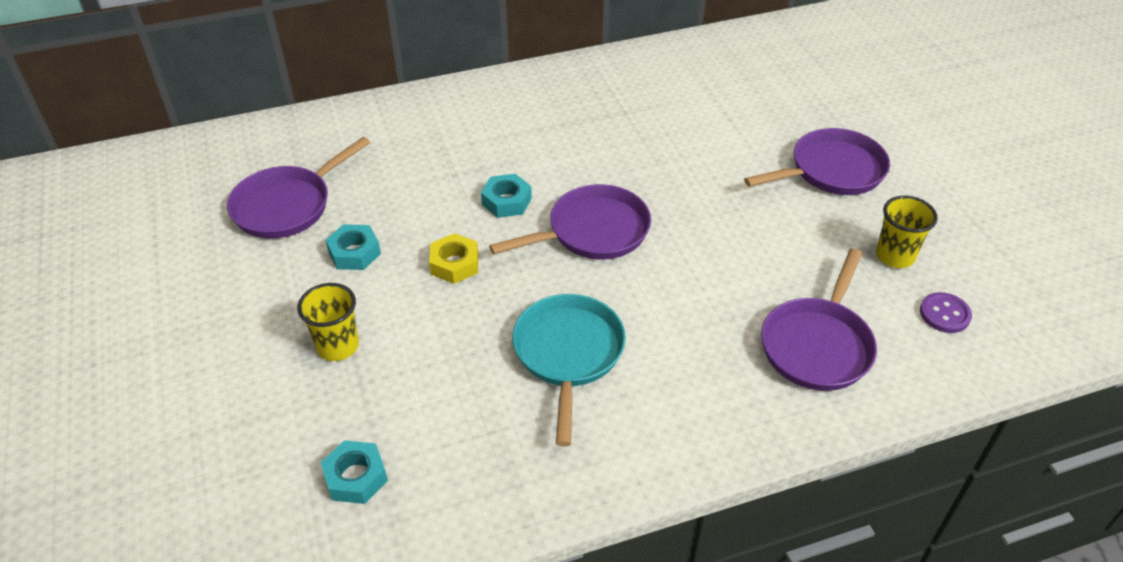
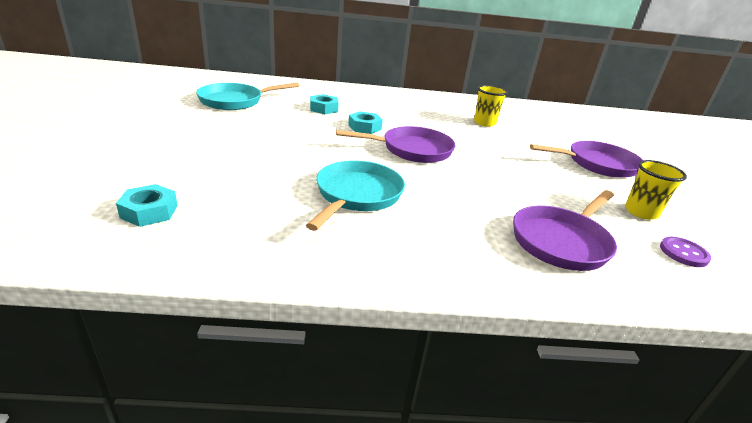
camera: 15 degrees right, 15 degrees down
purple pan [227,137,370,239] -> turquoise pan [196,83,299,110]
yellow cup [297,283,359,361] -> yellow cup moved to [474,85,508,127]
turquoise nut [325,224,381,270] -> turquoise nut moved to [310,94,339,114]
yellow nut [429,233,478,284] -> none

